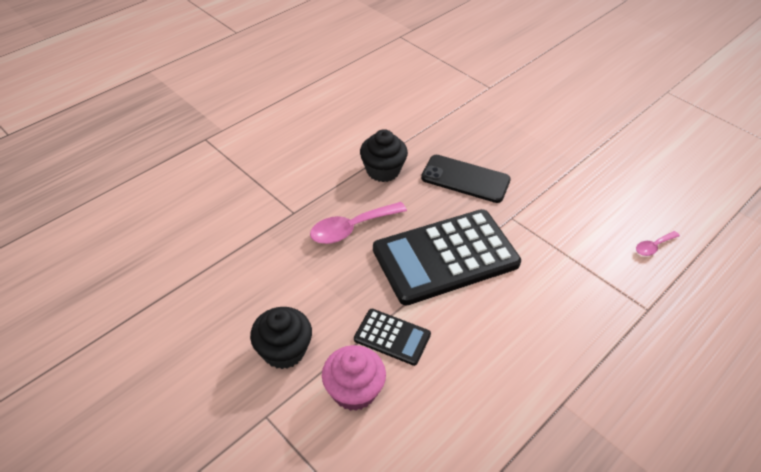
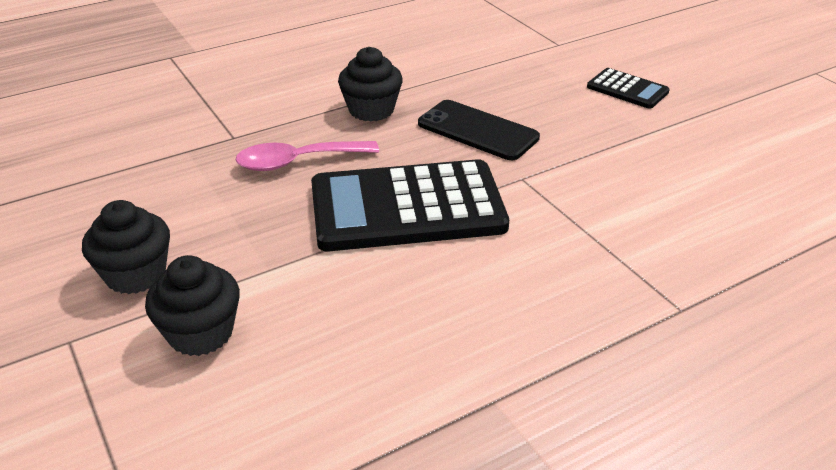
camera: 15 degrees right, 10 degrees down
pink cupcake [322,345,386,411] -> black cupcake [145,255,240,356]
black calculator [354,309,431,366] -> black calculator moved to [587,68,670,109]
pink spoon [636,231,680,256] -> none

